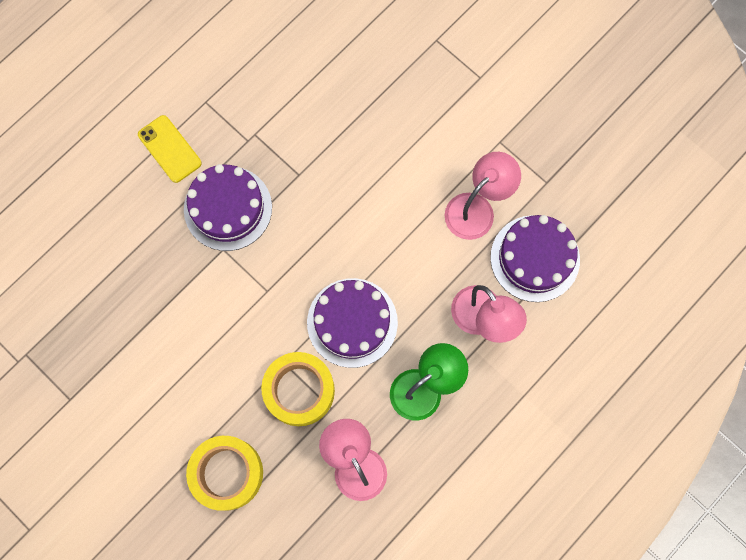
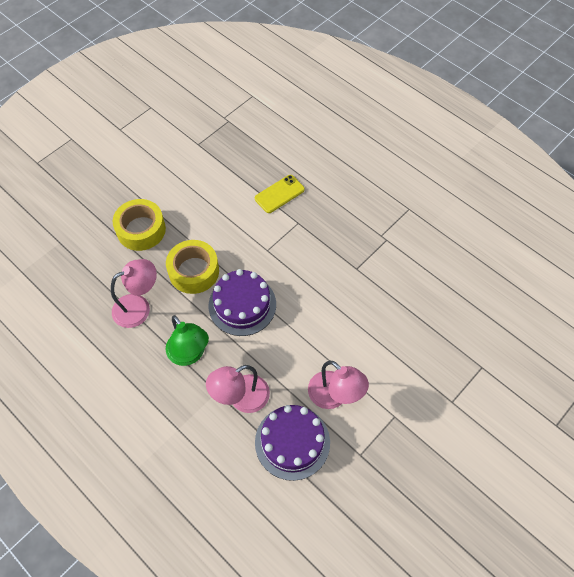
camera: 90 degrees right, 15 degrees down
yellow phone [138,115,202,183] -> yellow phone moved to [255,175,305,213]
purple cake [184,164,272,251] -> none

